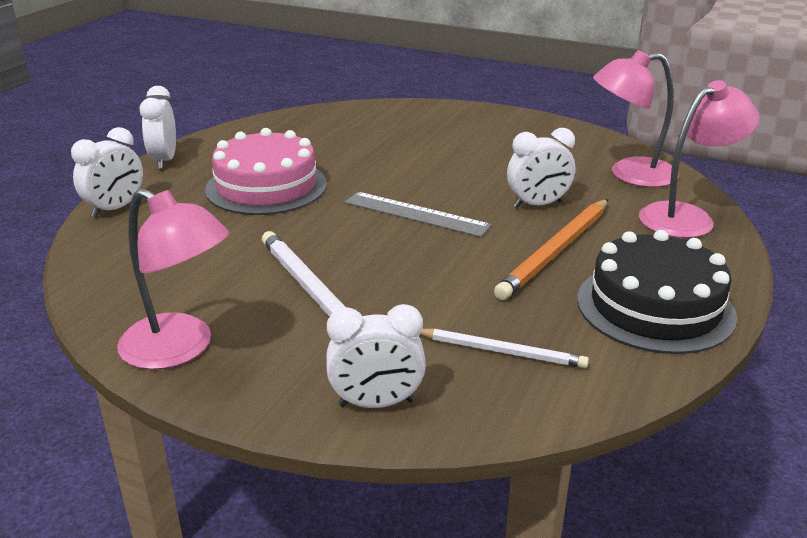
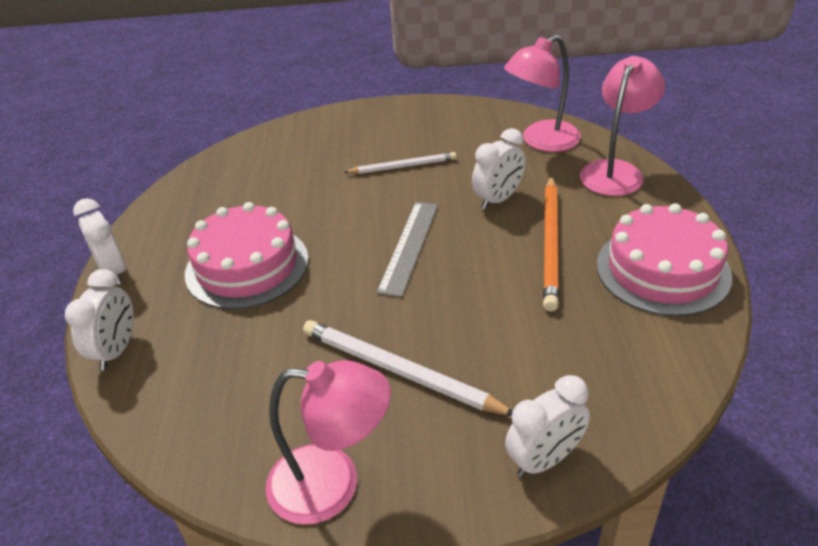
camera: 25 degrees left, 10 degrees up
grey ruler [345,192,492,237] -> grey ruler turned 75 degrees counterclockwise [377,202,438,297]
white pencil [420,329,589,368] -> white pencil moved to [344,152,457,174]
black cake [577,230,737,354] -> pink cake [597,203,732,316]

